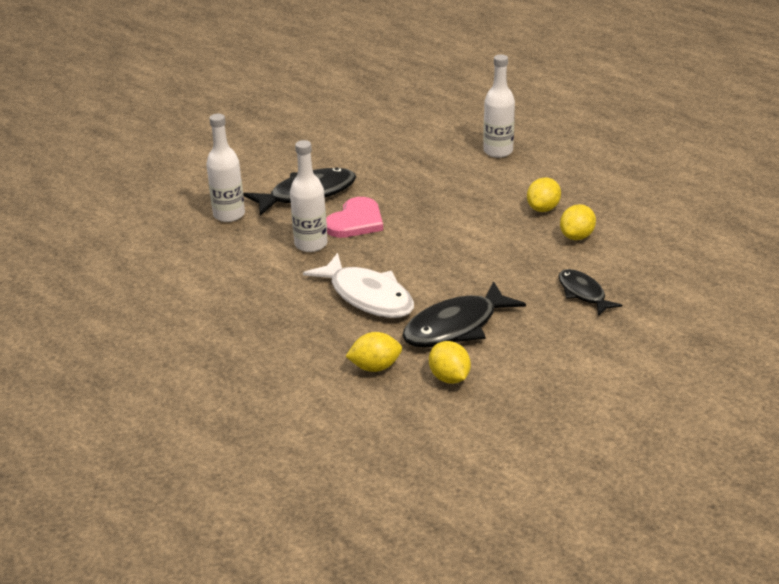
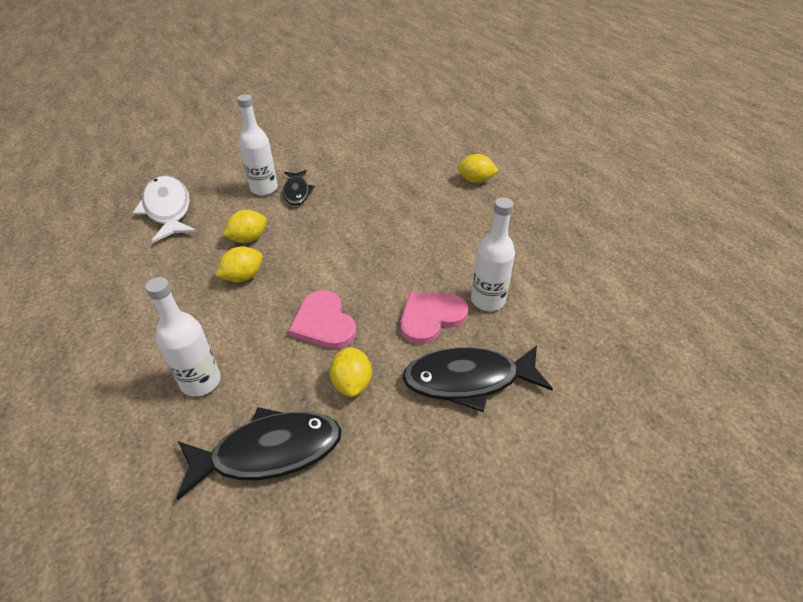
camera: 160 degrees left, 10 degrees up
white bottle [206,114,245,222] -> white bottle moved to [237,94,278,196]
white fish [303,253,414,318] -> white fish moved to [133,176,196,243]
black fish [402,281,526,348] -> black fish moved to [176,407,342,500]
yellow lemon [429,341,471,384] -> yellow lemon moved to [330,347,372,397]
none -> pink heart [288,290,357,349]

